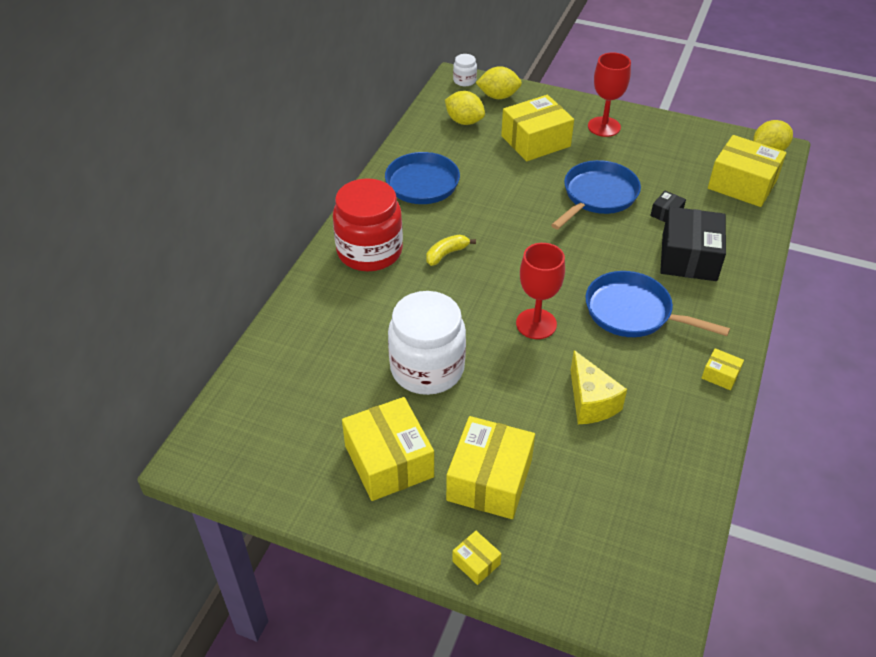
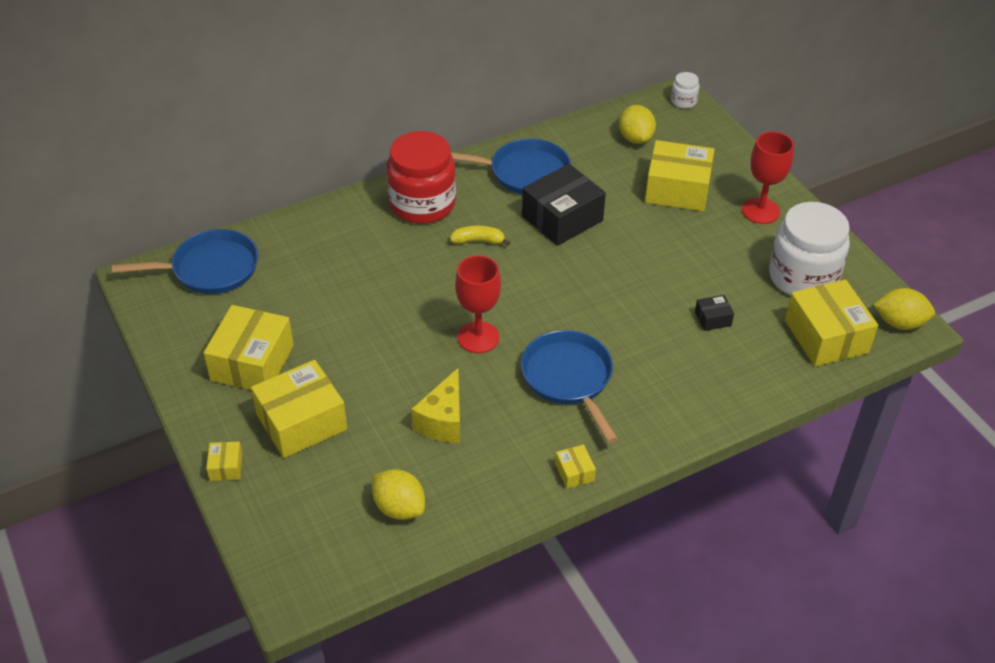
camera: 40 degrees right, 0 degrees up
white jar [388,291,466,395] -> white jar moved to [769,202,850,295]
yellow lemon [476,66,522,99] -> yellow lemon moved to [372,469,425,520]
blue pan [551,160,641,230] -> blue pan moved to [112,229,258,294]
black box [660,207,726,281] -> black box moved to [522,164,606,246]

